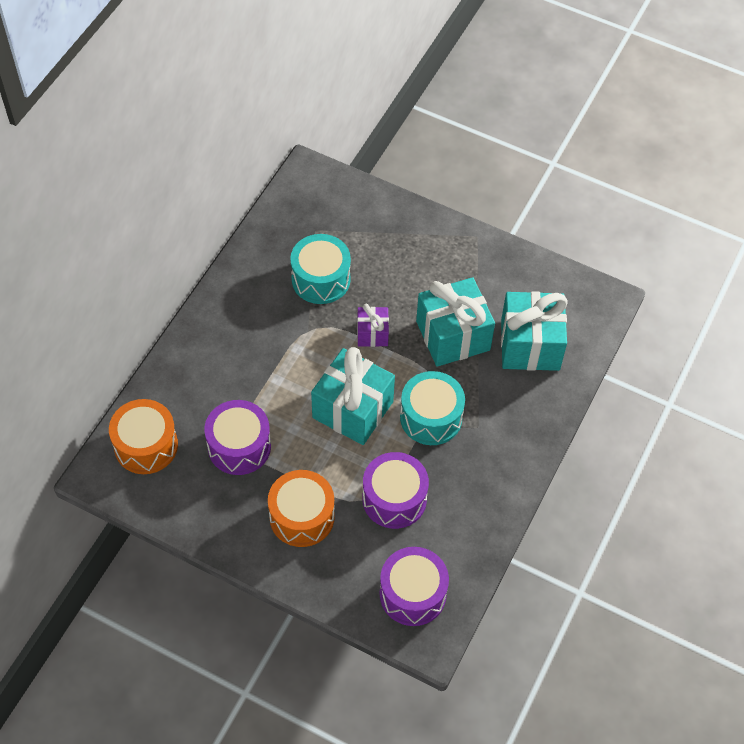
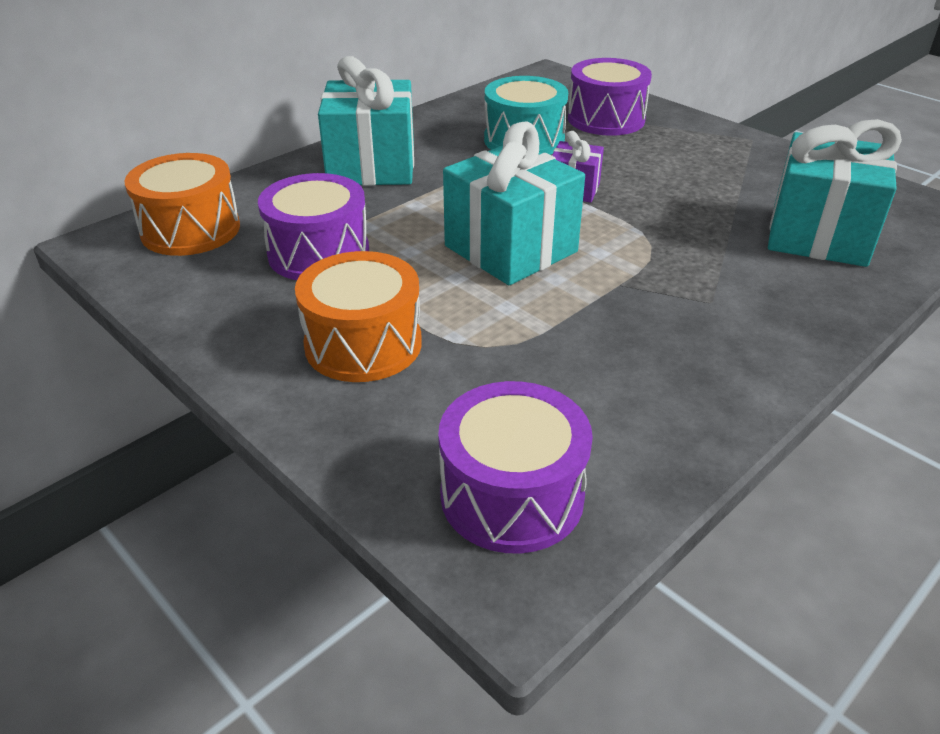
camera: 20 degrees right, 20 degrees down
purple drum [362,452,429,529] -> purple drum moved to [568,58,652,136]
turquoise drum [400,371,465,445] -> none
turquoise gift [416,277,495,367] -> turquoise gift moved to [318,56,414,186]

